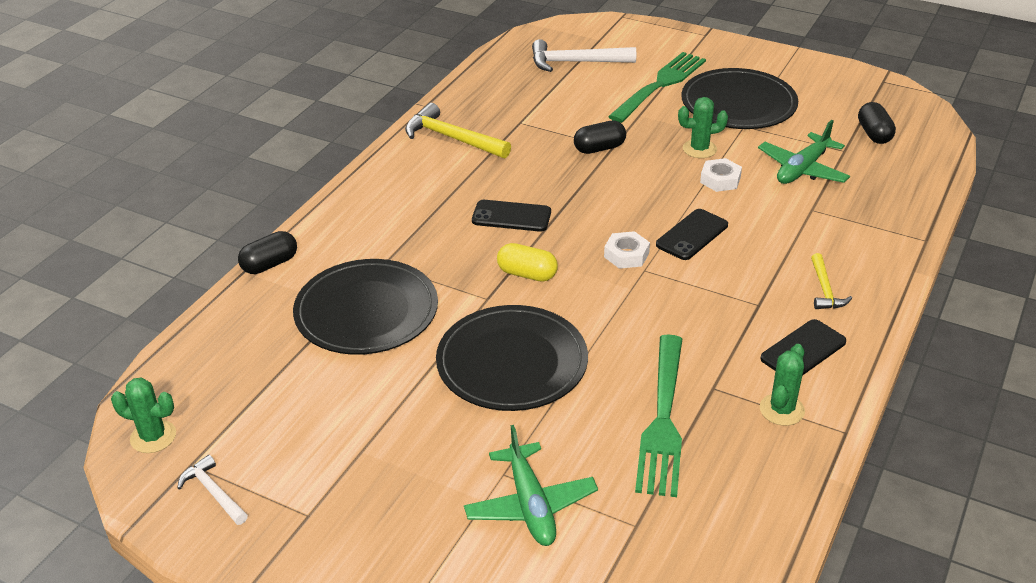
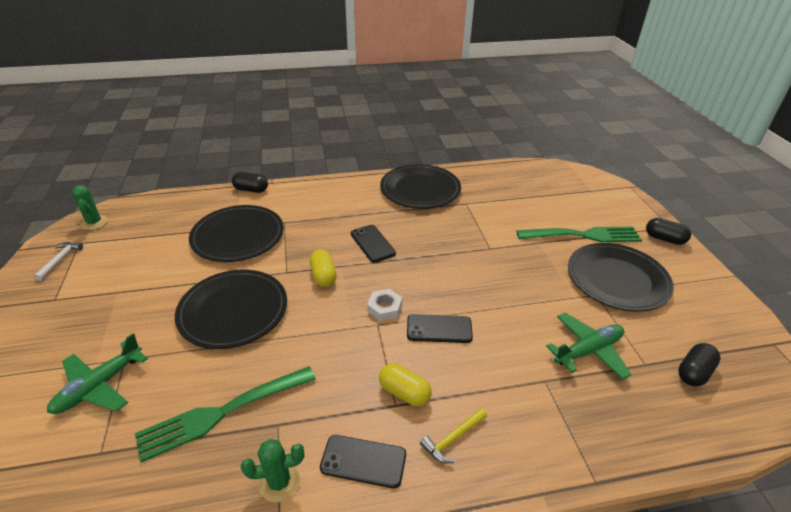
camera: 50 degrees right, 0 degrees up
yellow hammer [405,103,511,158] -> black plate [380,164,461,209]
white hammer [532,39,636,72] -> none
black capsule [574,121,626,154] -> black capsule moved to [646,218,691,245]
green cactus [678,97,728,158] -> none
white nut [700,158,742,192] -> none
green plane [758,120,850,184] -> green plane turned 150 degrees clockwise [546,313,632,380]
none -> yellow capsule [379,363,432,406]

